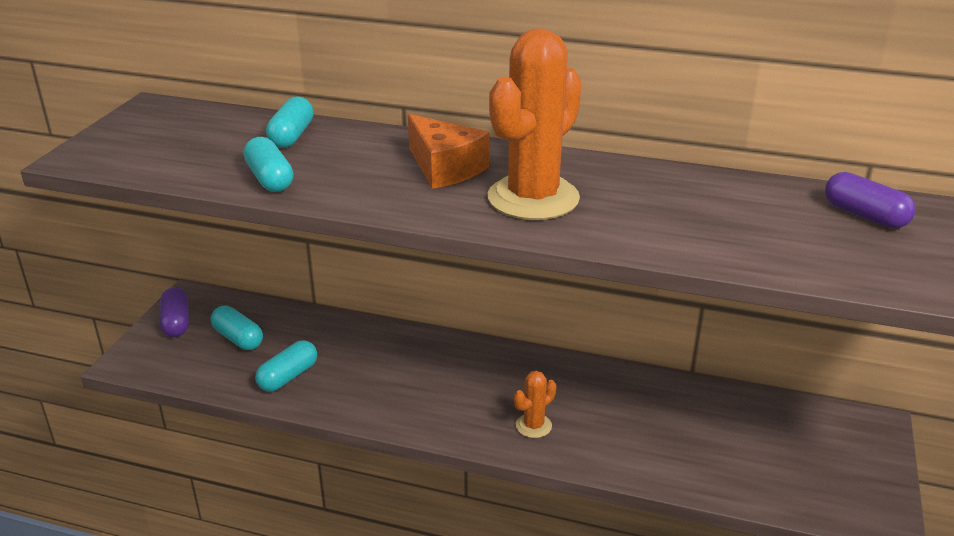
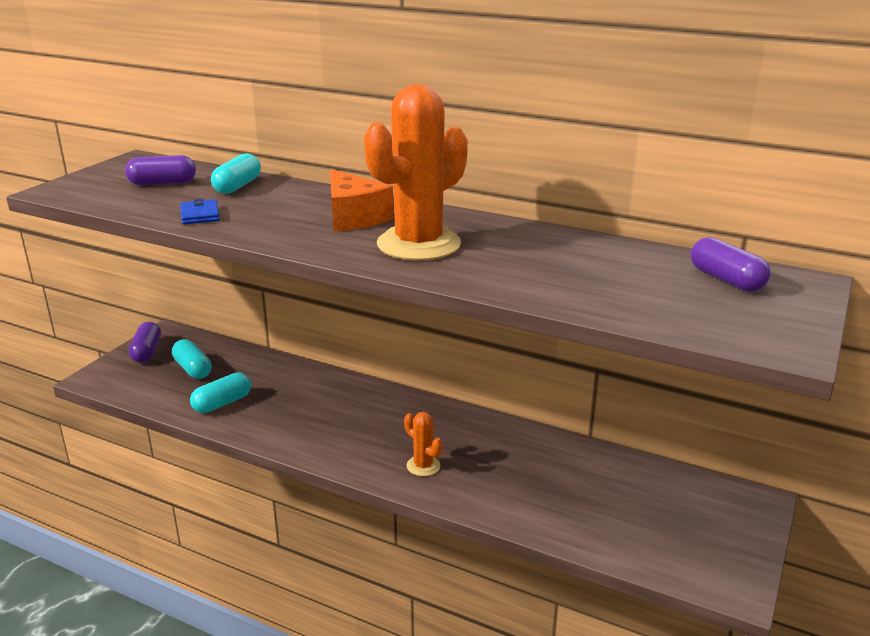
camera: 10 degrees right, 5 degrees down
turquoise capsule [244,137,293,192] -> blue wallet [180,199,220,224]
orange cactus [514,371,556,438] -> orange cactus turned 75 degrees clockwise [404,412,443,476]
none -> purple capsule [125,155,196,185]

